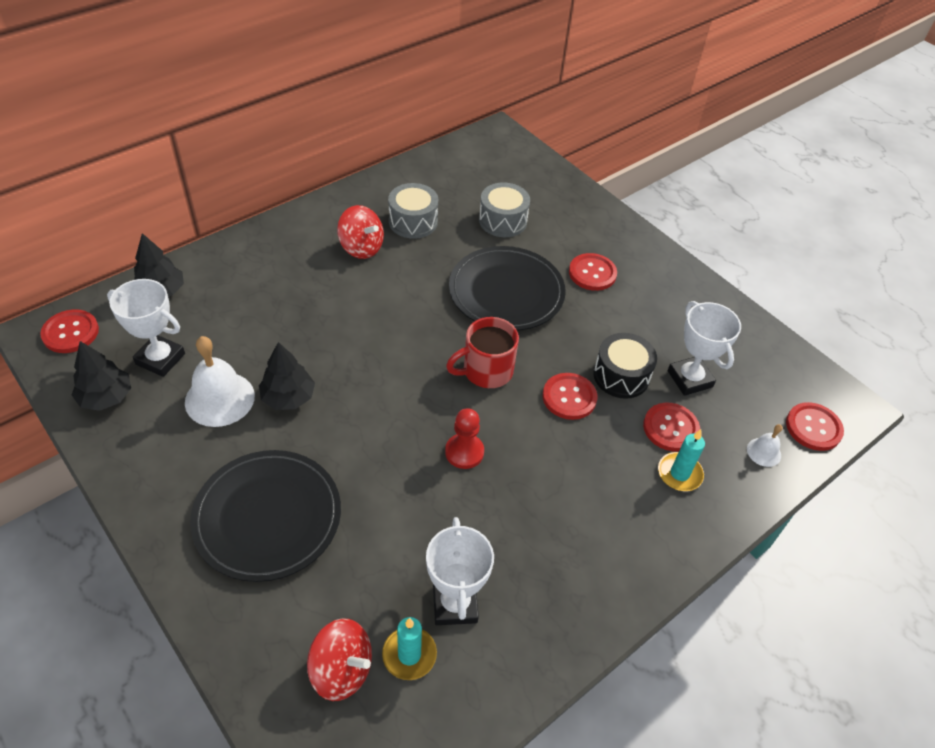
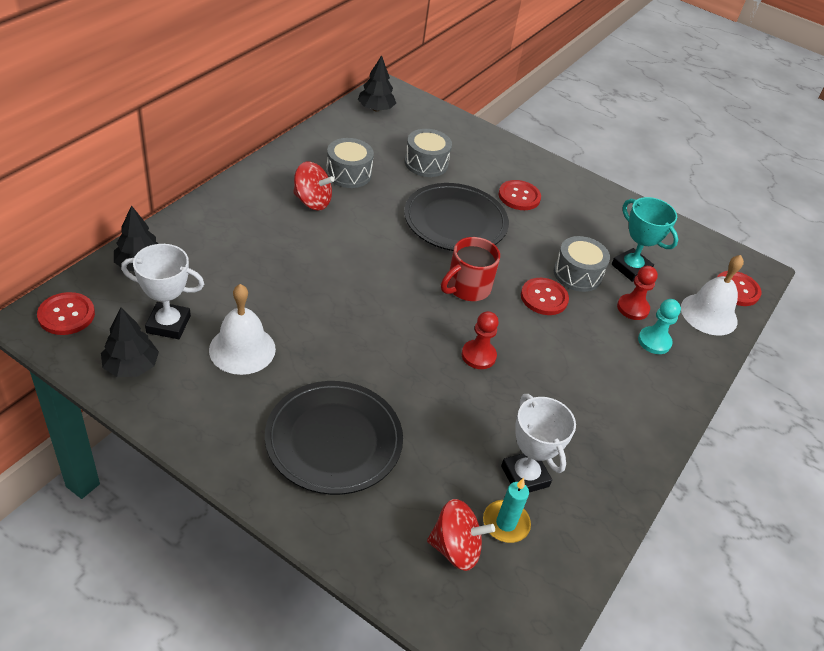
camera: 20 degrees left, 5 degrees down
black tree [259,342,315,410] -> black tree moved to [358,55,396,111]
black drum [593,333,657,399] -> grey drum [554,236,610,292]
red button [643,403,700,452] -> red pawn [617,266,658,320]
turquoise candle [658,429,705,491] -> turquoise pawn [638,299,681,354]
white trophy [668,301,741,396] -> turquoise trophy [612,197,678,282]
white bell [747,424,783,467] -> white bell [681,255,744,336], size x2.00

